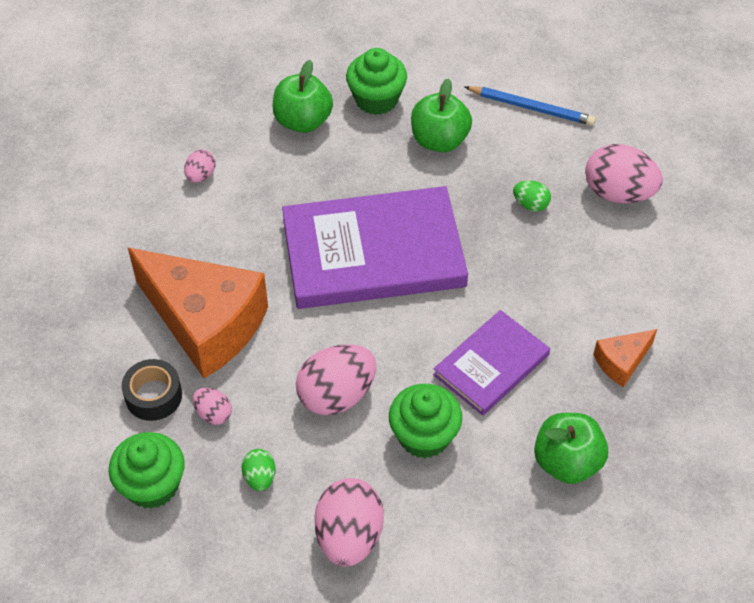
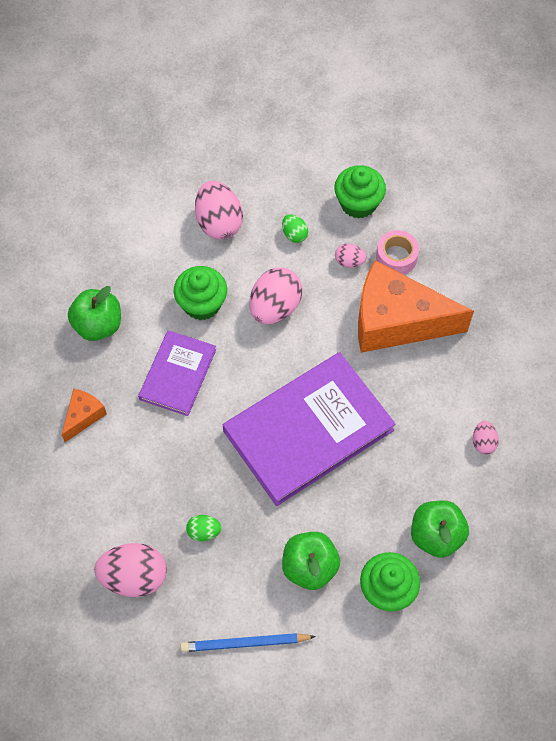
camera: 155 degrees right, 10 degrees up
black tape [122,359,182,421] -> pink tape [376,230,419,275]

